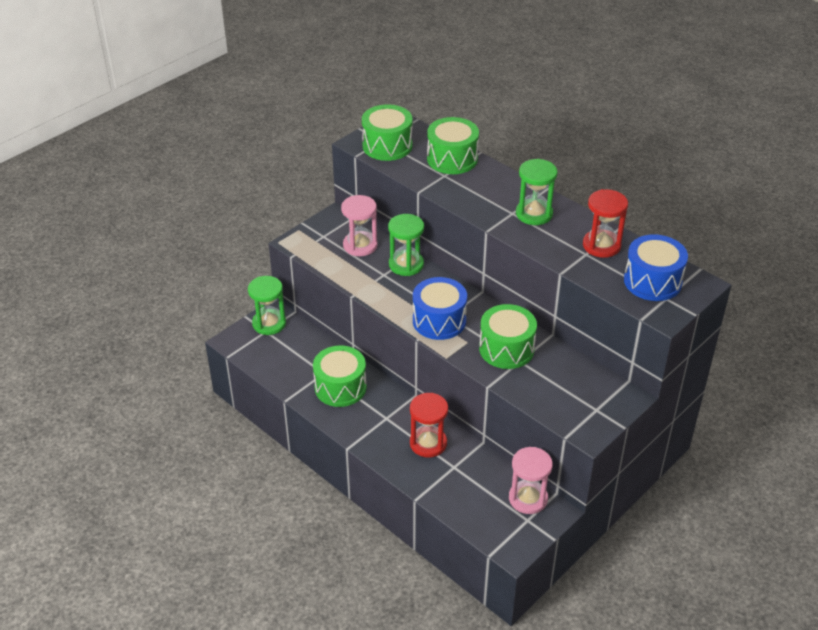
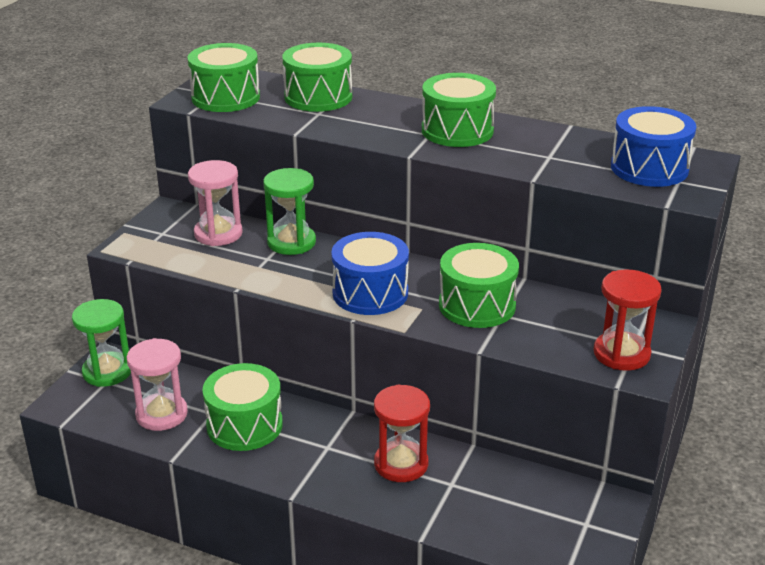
camera: 20 degrees left, 10 degrees down
pink hourglass [509,447,553,514] -> pink hourglass moved to [127,338,188,431]
green hourglass [516,159,558,225] -> green drum [422,73,496,147]
red hourglass [583,189,628,258] -> red hourglass moved to [594,269,662,371]

